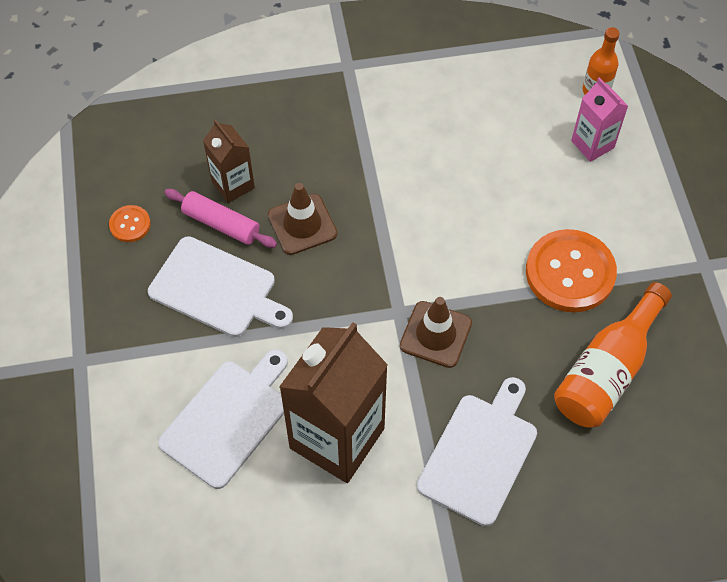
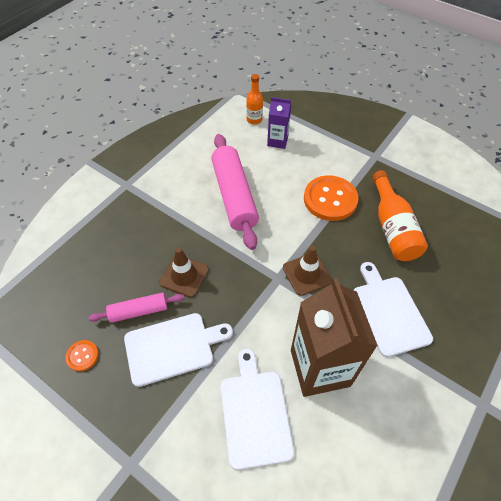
camera: 45 degrees left, 5 degrees down
brown carton [203,119,255,203] -> none
pink carton [571,77,628,162] -> purple carton [267,97,291,149]
none -> pink rolling pin [211,134,259,250]

